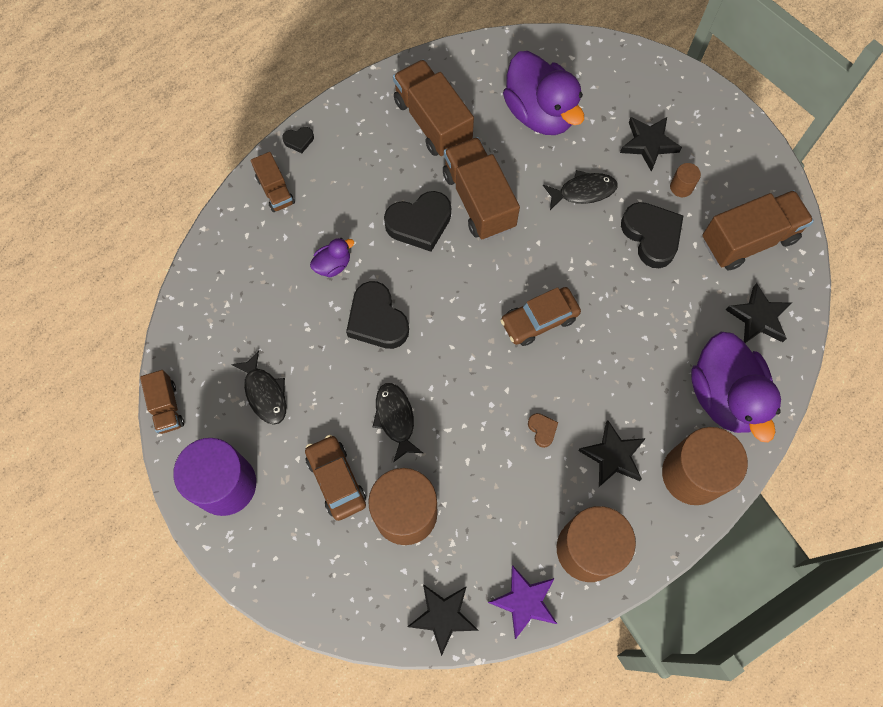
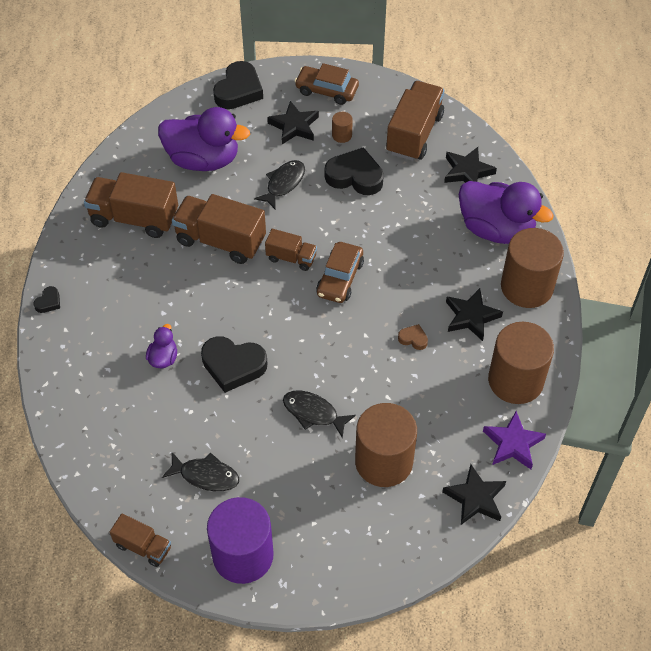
camera: 45 degrees left, 15 degrees down
brown truck [251,152,295,212] -> brown truck moved to [265,229,317,271]
brown car [305,435,366,521] -> brown car moved to [294,63,359,105]
black heart [384,191,451,252] -> black heart moved to [213,61,263,109]

